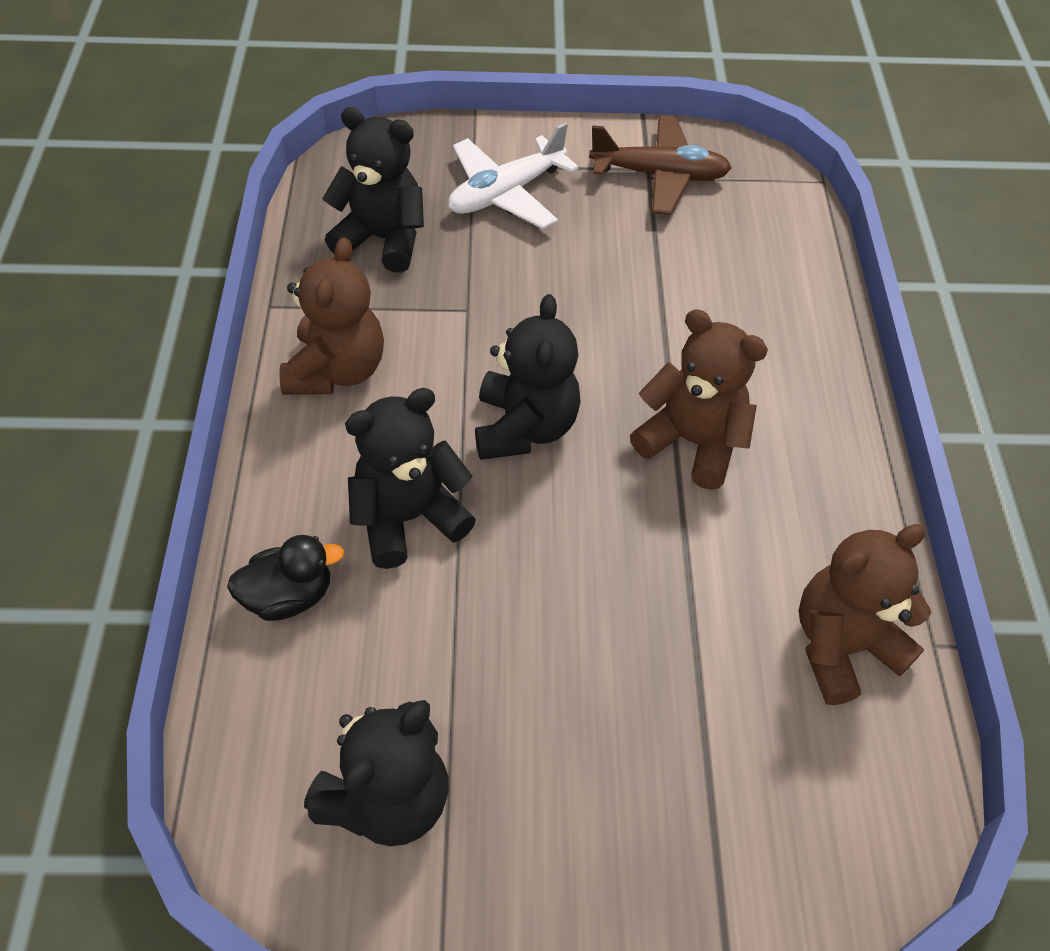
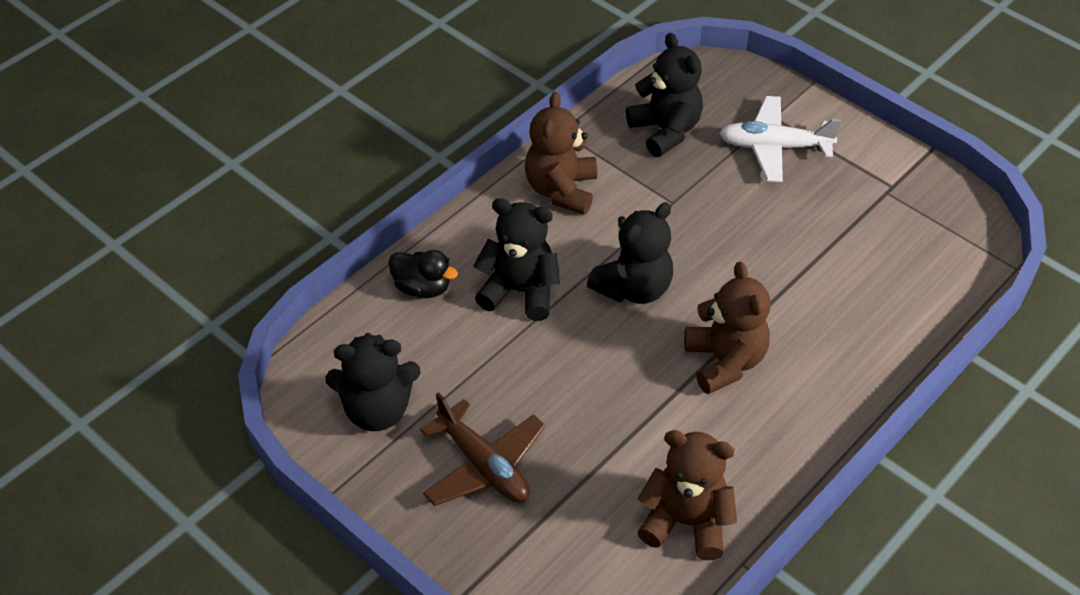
camera: 45 degrees right, 5 degrees down
brown teddy bear [279,237,384,395] -> brown teddy bear turned 135 degrees clockwise [525,92,597,215]
brown plane [589,115,732,215] -> brown plane moved to [420,392,545,506]

